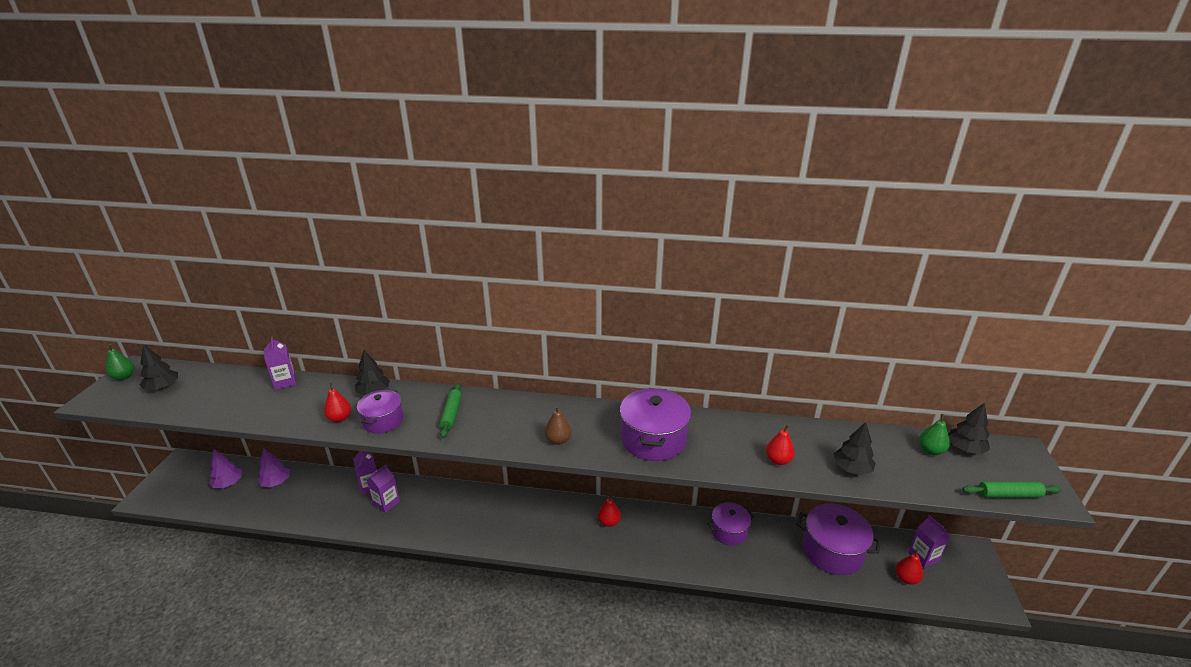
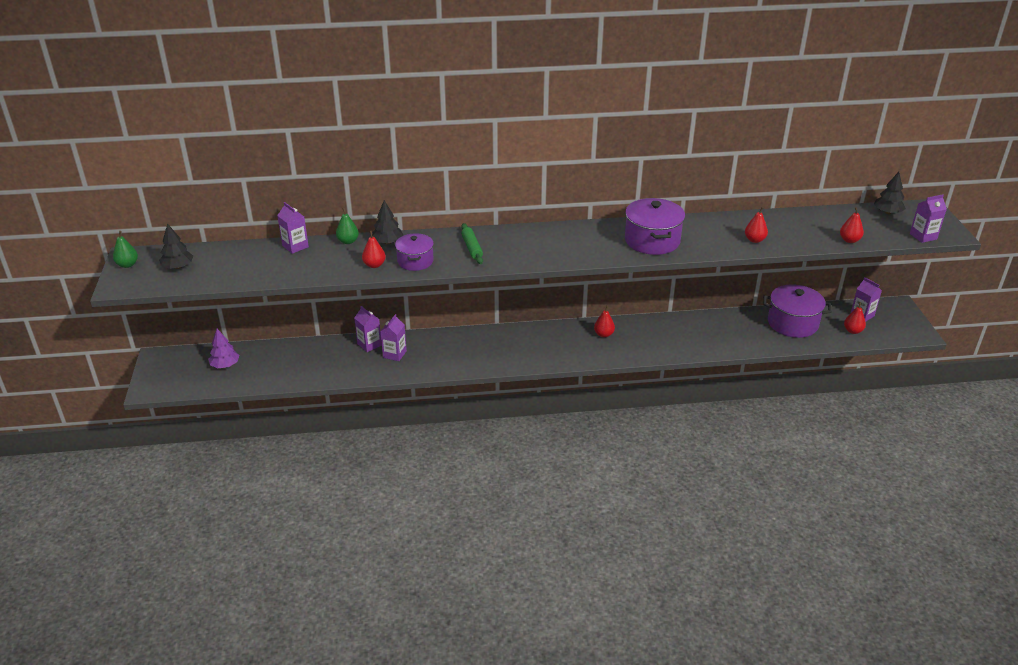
camera: 15 degrees left, 5 degrees up
purple tree [257,448,290,487] -> none
brown pear [545,406,572,445] -> none
purple pot [708,502,754,546] -> none
black tree [834,422,876,475] -> none
green pear [919,414,950,455] -> green pear moved to [336,208,359,244]
green rolling pin [962,481,1062,498] -> purple carton [910,194,947,243]
none -> red pear [840,207,864,243]

